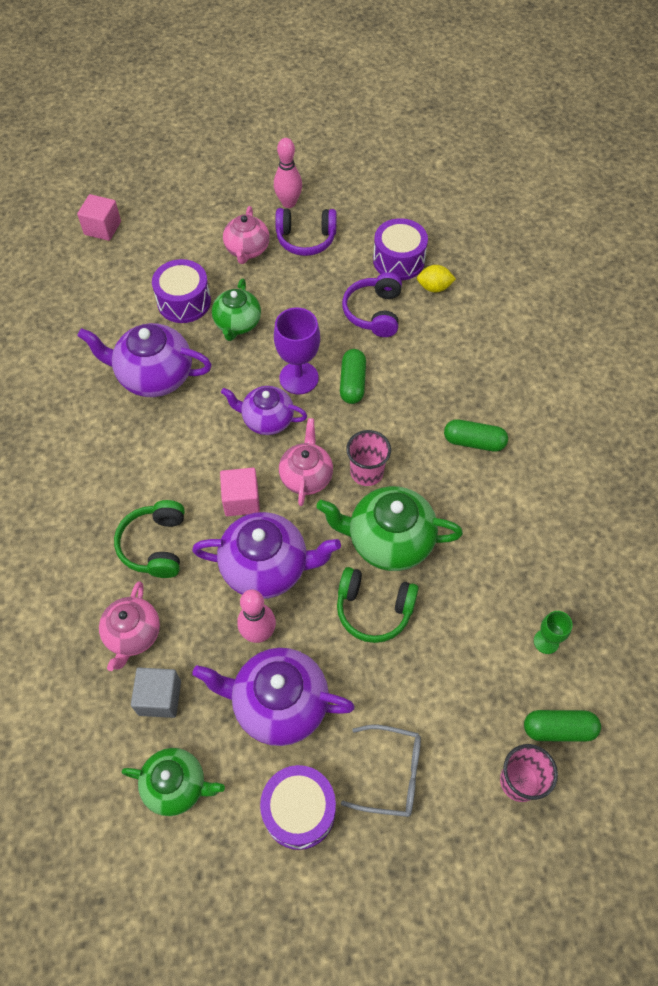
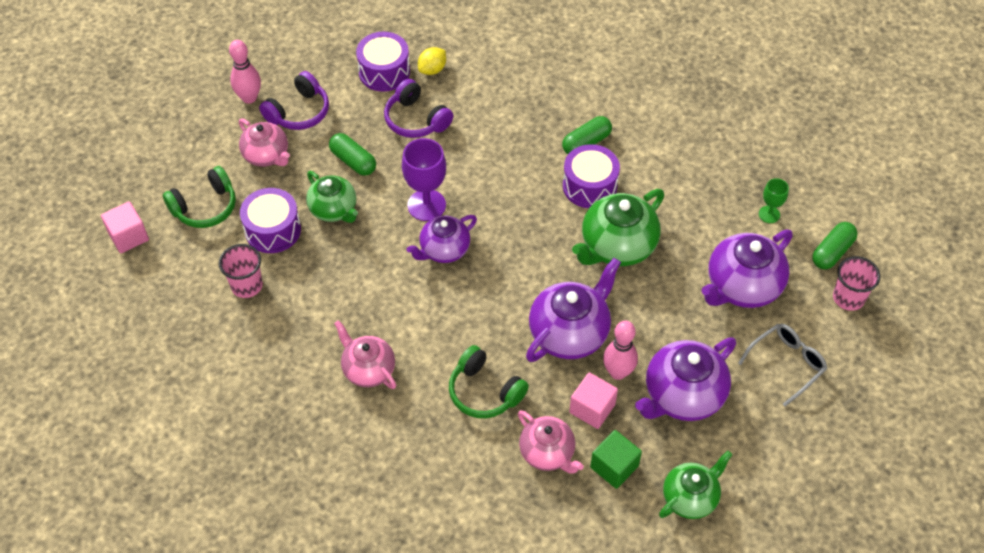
camera: 50 degrees left, 5 degrees down
purple teapot [77,323,212,397] -> purple teapot moved to [701,230,793,308]
grey cube [131,668,181,718] -> green cube [590,430,642,489]
pink cube [220,468,260,516] -> pink cube moved to [569,372,618,429]
purple drum [260,765,336,850] -> purple drum moved to [563,144,620,208]
pink teapot [279,418,333,506] -> pink teapot moved to [334,320,396,389]
green headphones [337,567,419,643] -> green headphones moved to [163,166,236,228]
green capsule [340,349,366,404] -> green capsule moved to [329,133,376,176]
pink cup [346,430,391,486] -> pink cup moved to [219,244,263,298]

